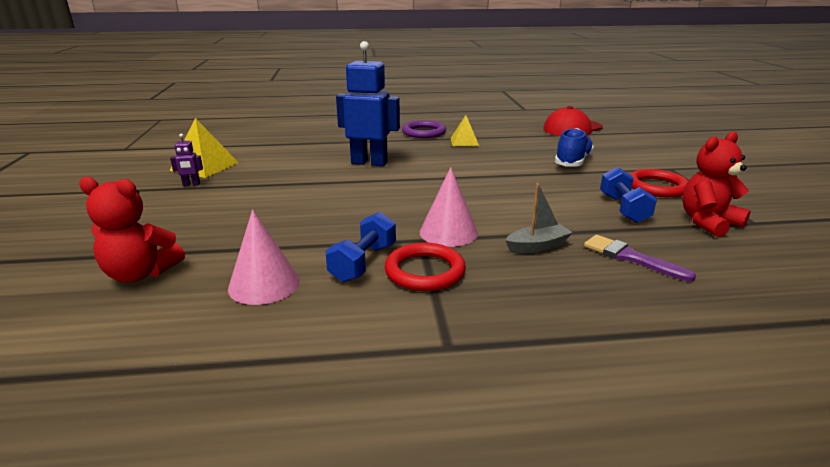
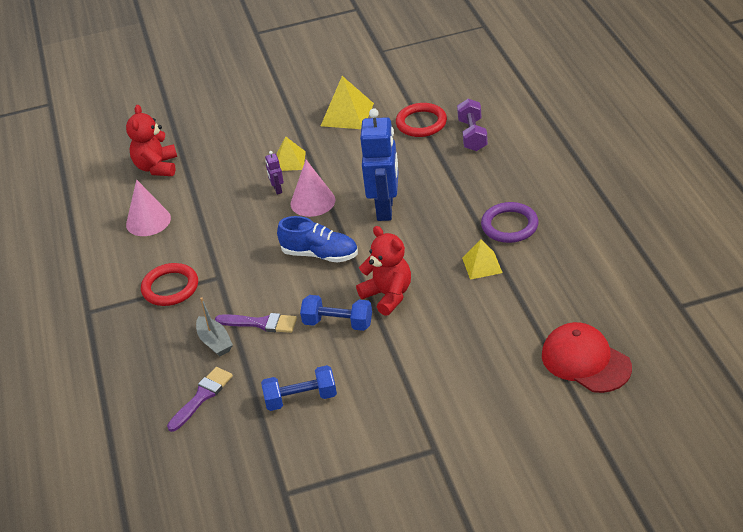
camera: 85 degrees right, 15 degrees up
purple robot [170,134,203,186] -> purple robot moved to [265,151,284,195]
blue dumbbell [325,212,396,282] -> blue dumbbell moved to [300,295,372,331]
pink cone [420,167,478,247] -> pink cone moved to [291,160,335,217]
blue shoe [555,128,594,167] -> blue shoe moved to [277,216,358,263]
red ring [630,169,688,197] -> red ring moved to [396,103,447,137]
red teddy bear [682,131,750,237] -> red teddy bear moved to [356,226,411,316]
none -> purple brush [215,313,297,333]
none -> yellow pyramid [277,136,306,171]
none -> purple dumbbell [457,99,488,151]

